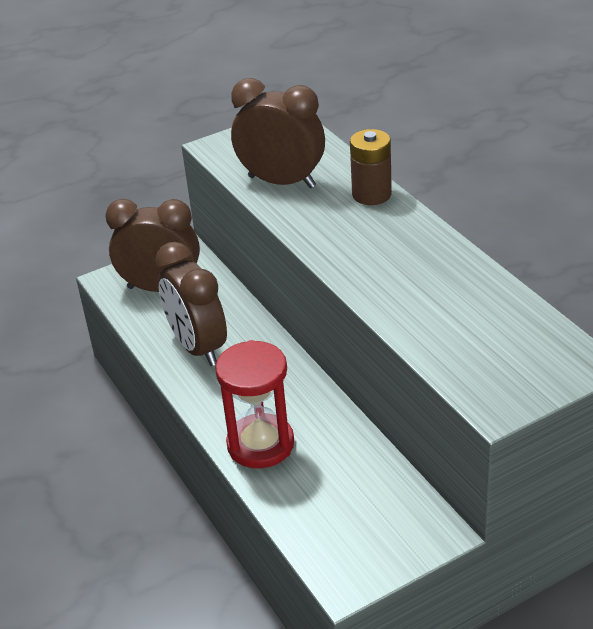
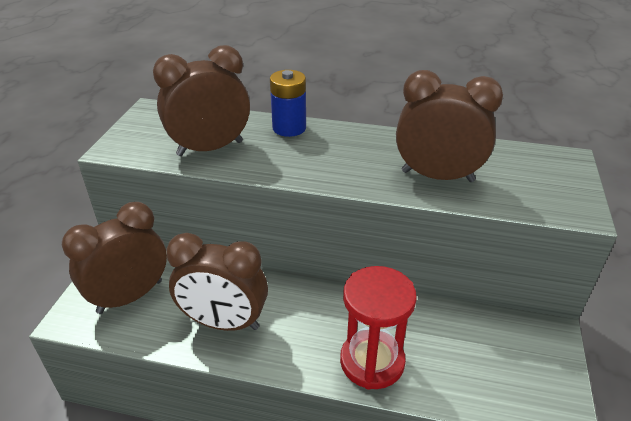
camera: 50 degrees left, 0 degrees up
brown battery [350,129,392,205] -> blue battery [270,70,306,137]
none -> brown clock [396,70,503,182]

